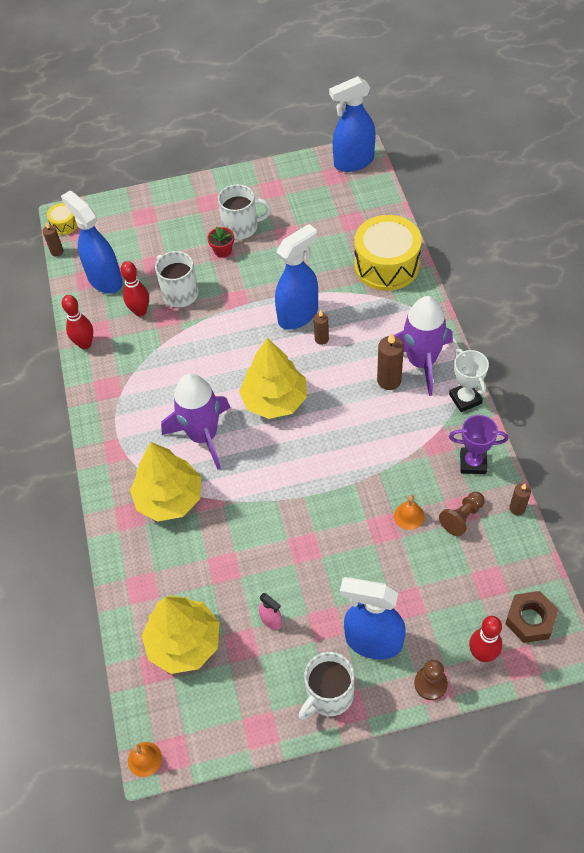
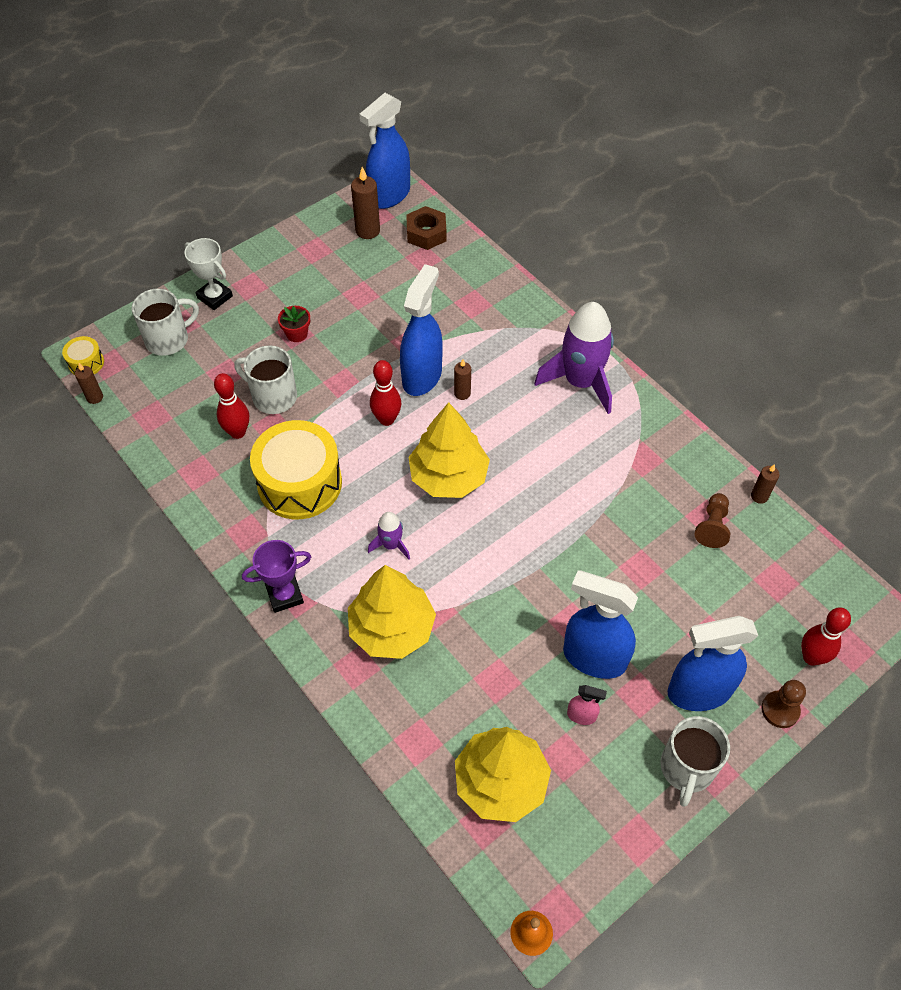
camera: 30 degrees left, 0 degrees up
blue spray bottle [61,191,123,294] -> blue spray bottle moved to [563,571,638,679]
red bowling pin [62,295,93,349] -> red bowling pin moved to [370,360,401,426]
purple rocket [161,373,230,470] -> purple rocket [368,512,410,559], size x0.48
white mug [218,184,271,239] -> white mug moved to [132,289,199,356]
yellow drum [354,215,422,291] -> yellow drum moved to [250,420,342,519]
brown candle [377,332,404,390] -> brown candle moved to [351,167,380,239]
orange bell [394,495,424,530] -> none
white trophy [449,349,489,412] -> white trophy moved to [184,238,233,310]
purple trophy [449,415,508,474] -> purple trophy moved to [242,540,311,613]
brown nut [505,591,558,643] -> brown nut moved to [406,206,446,250]

